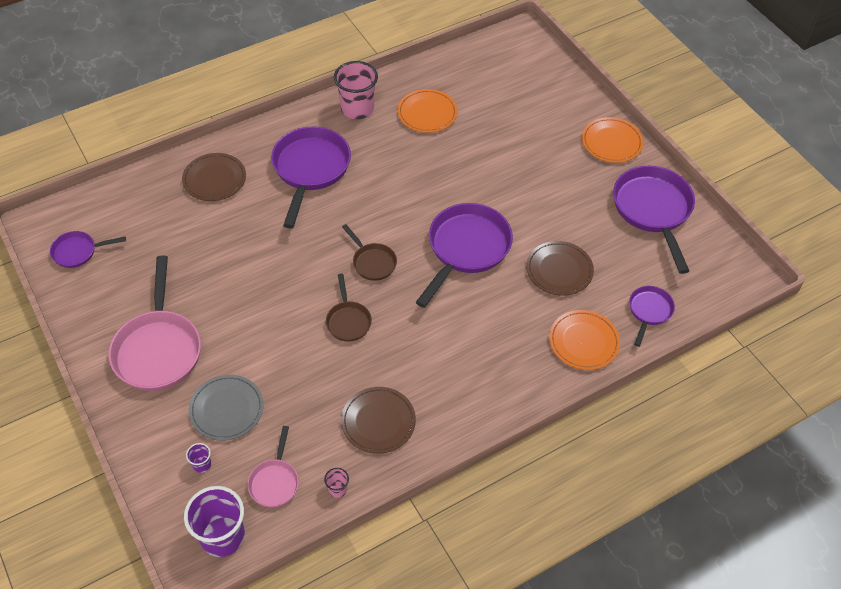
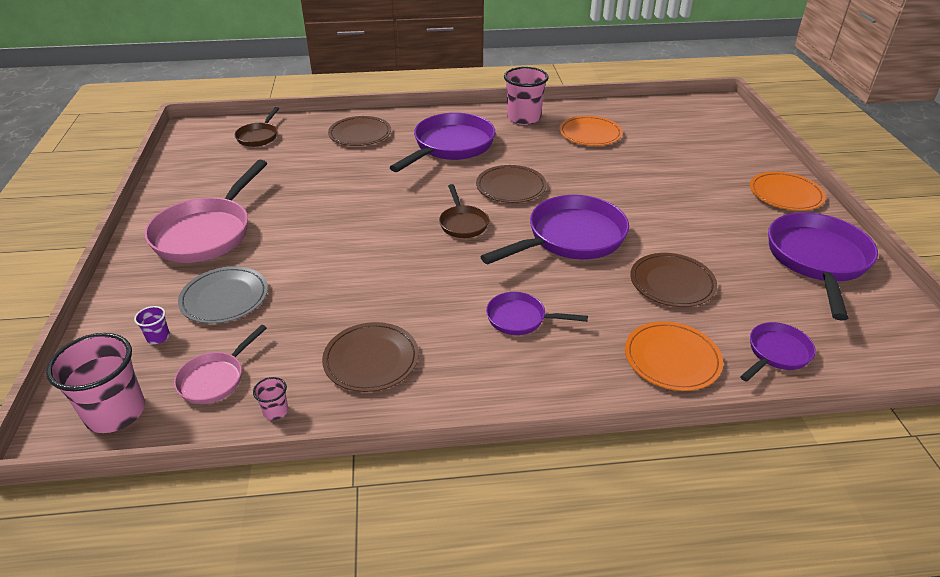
camera: 25 degrees right, 15 degrees down
purple pan [50,231,126,268] -> purple pan moved to [486,292,588,335]
purple cup [184,486,245,557] -> pink cup [46,333,145,433]
brown pan [326,274,372,342] -> brown pan moved to [235,107,280,147]
none -> brown plate [476,165,547,203]

